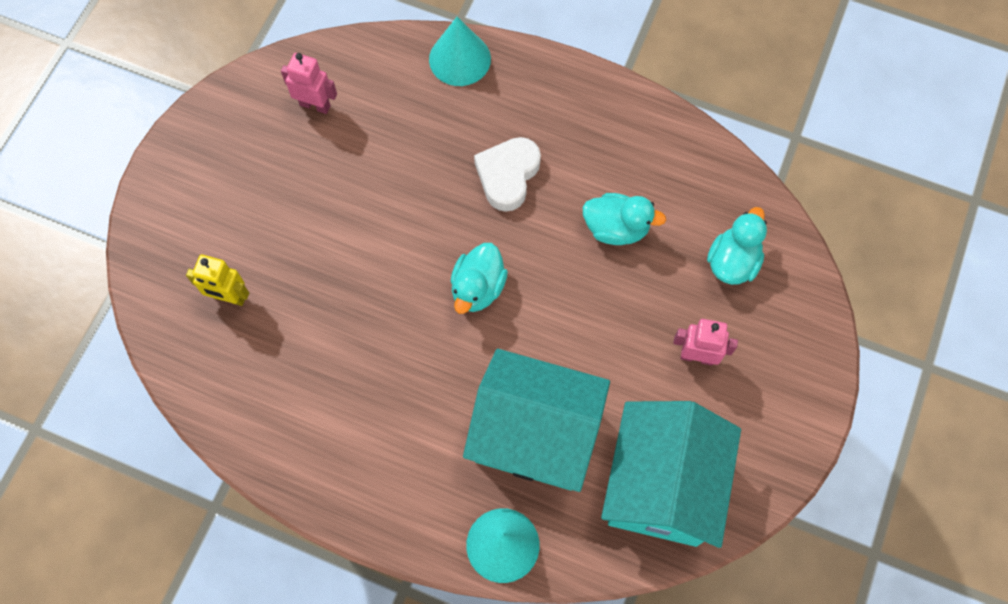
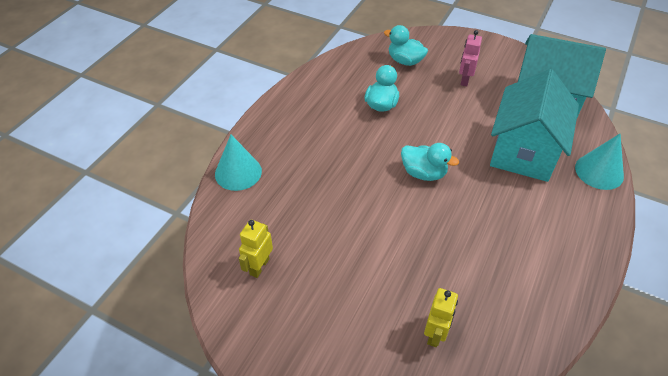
camera: 85 degrees left, 20 degrees down
pink robot [281,53,337,114] -> yellow robot [239,220,273,278]
white heart [474,137,541,212] -> none

